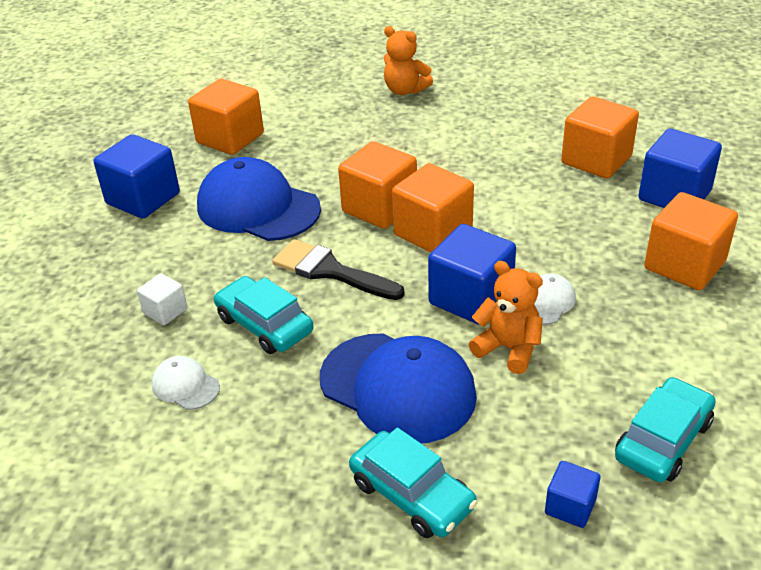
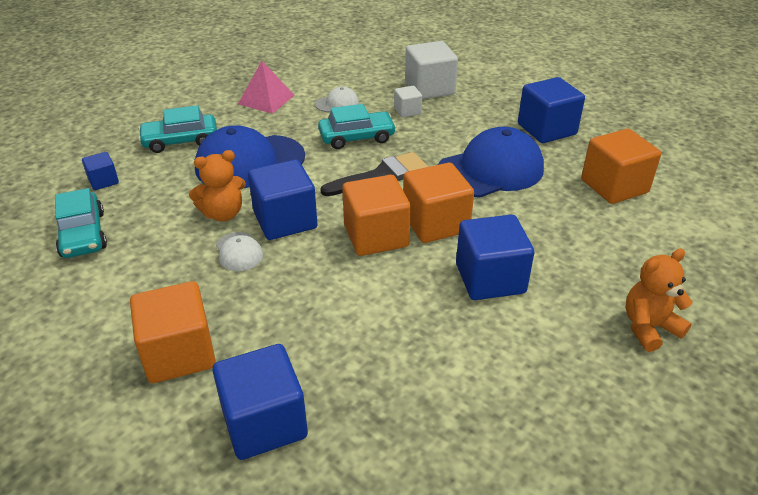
camera: 120 degrees right, 0 degrees up
orange cube [561,96,639,179] -> none
none -> pink pyramid [238,61,294,114]
none -> white cube [405,41,458,99]
none -> blue cube [456,214,534,300]

